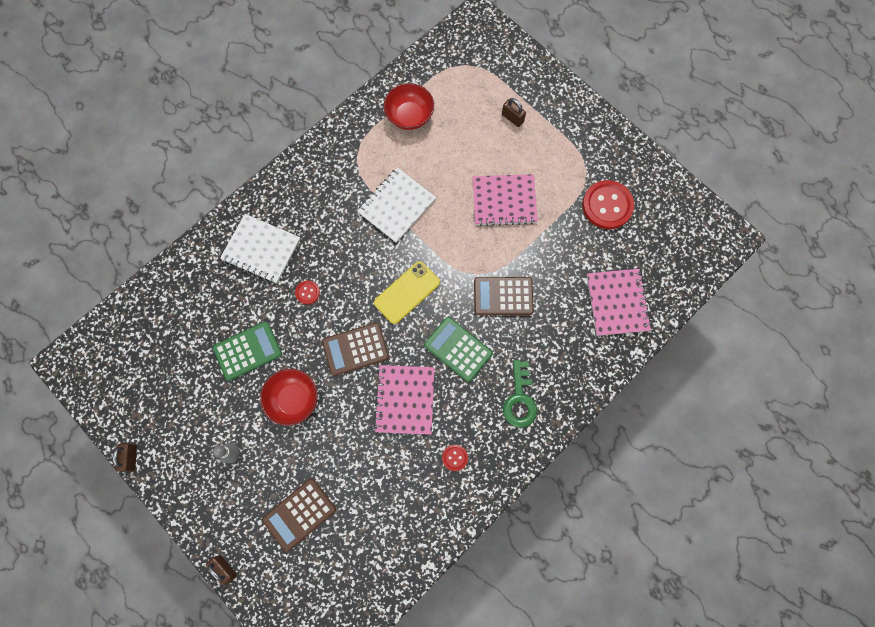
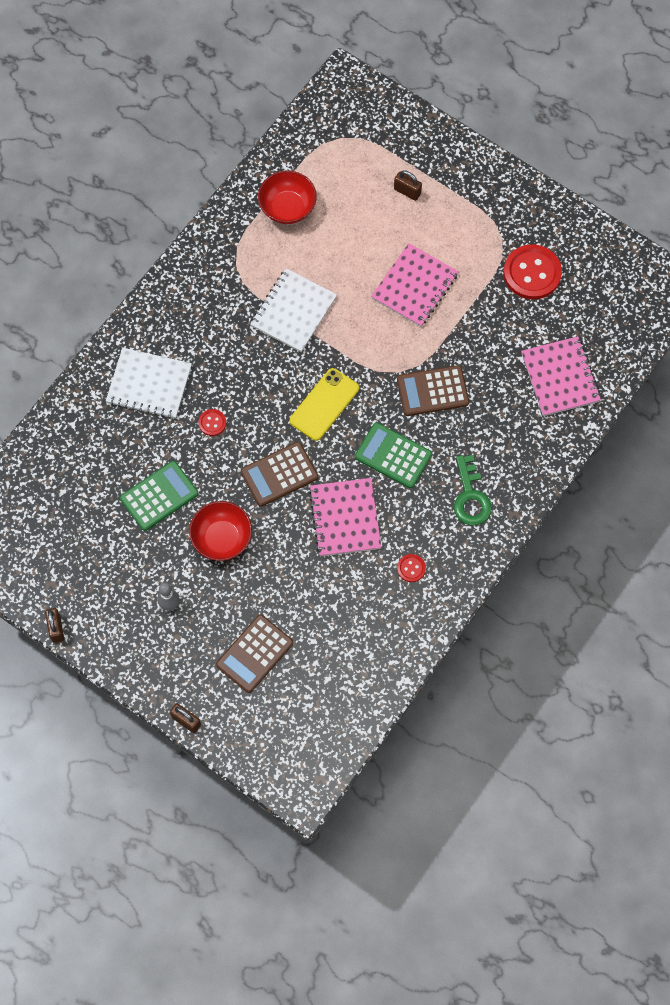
camera: 10 degrees left, 5 degrees down
pink notebook [473,174,538,226] -> pink notebook turned 45 degrees counterclockwise [371,243,459,327]

